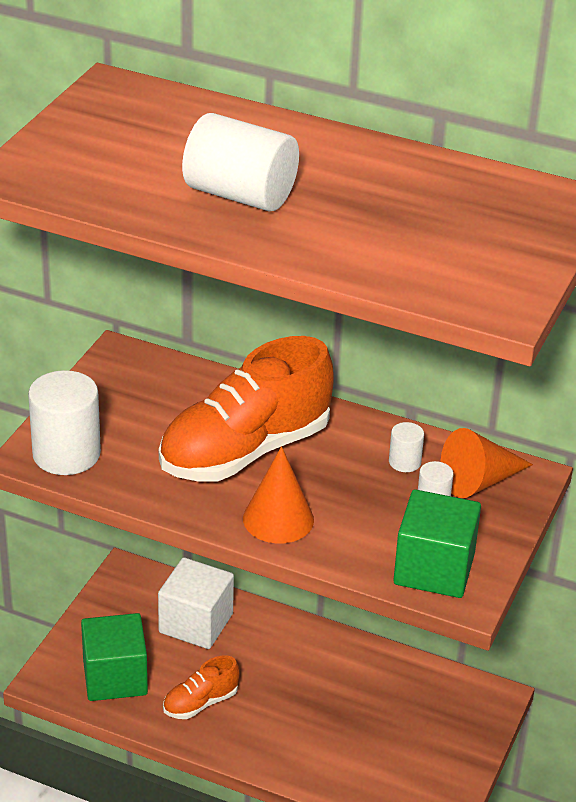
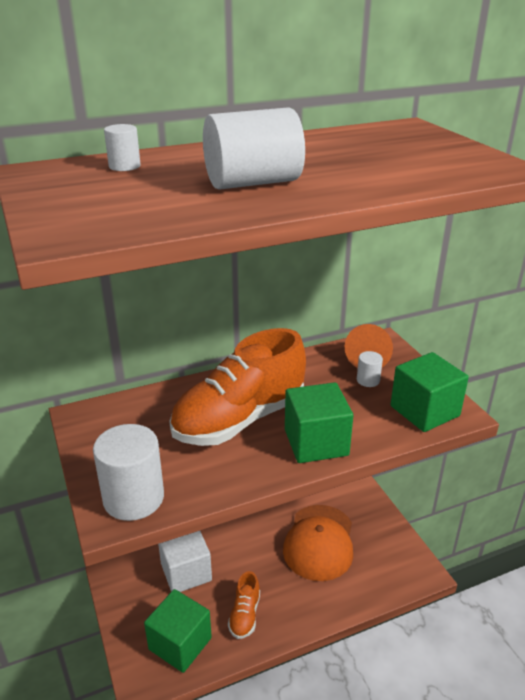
camera: 45 degrees left, 5 degrees down
orange shoe [159,336,334,481] -> orange shoe turned 45 degrees clockwise [169,328,306,446]
orange cone [243,446,314,543] -> green cube [285,382,353,463]
white cylinder [389,422,424,472] -> white cylinder moved to [104,124,141,171]
none -> orange cap [283,505,353,581]

